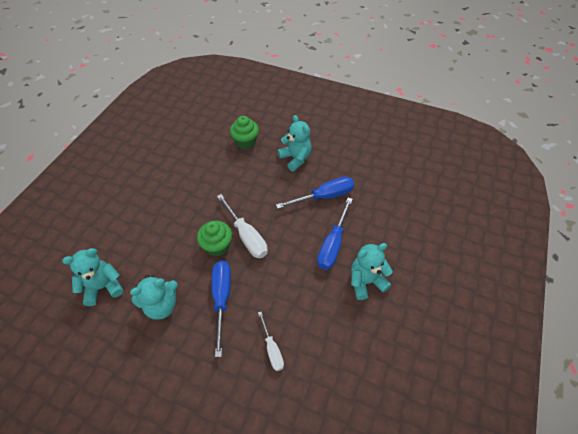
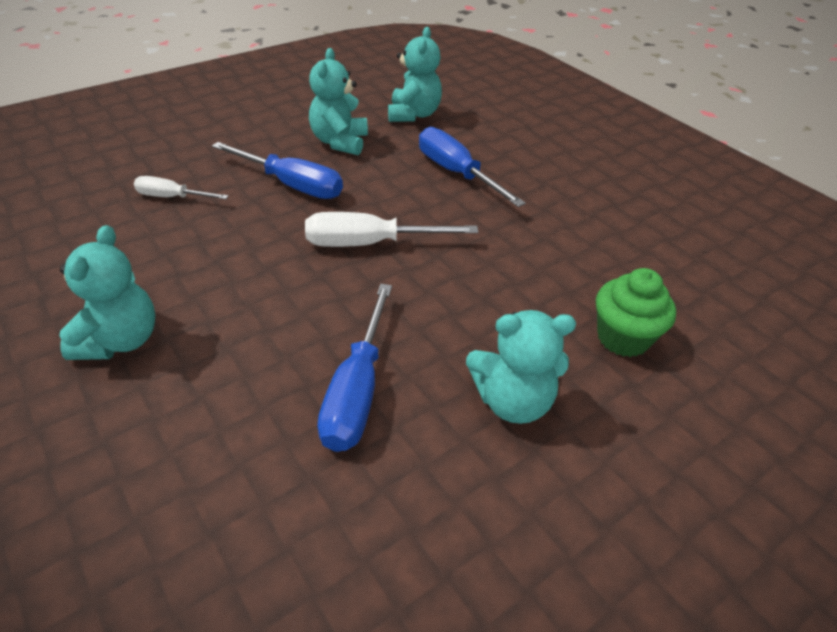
camera: 120 degrees right, 10 degrees down
green cupcake [197,221,232,256] -> none
blue screwdriver [317,198,353,270] -> blue screwdriver moved to [419,127,526,207]

